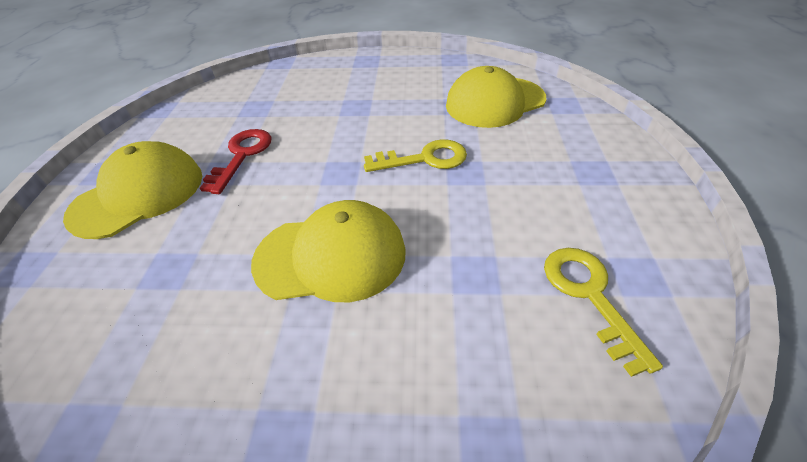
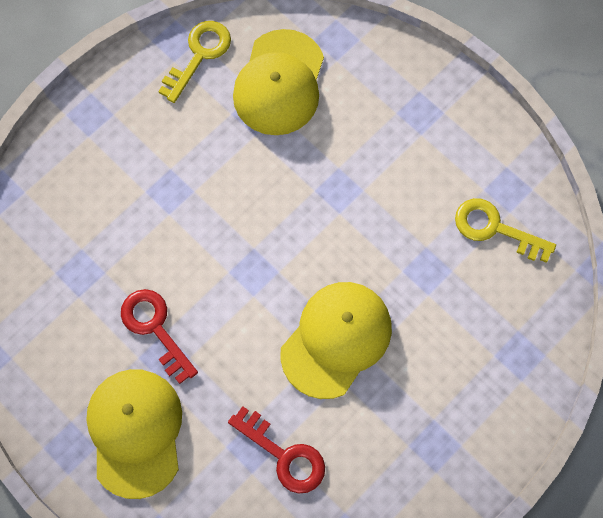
camera: 50 degrees left, 25 degrees up
yellow key [364,139,467,172] -> yellow key moved to [158,21,231,103]
none -> red key [228,406,325,493]

